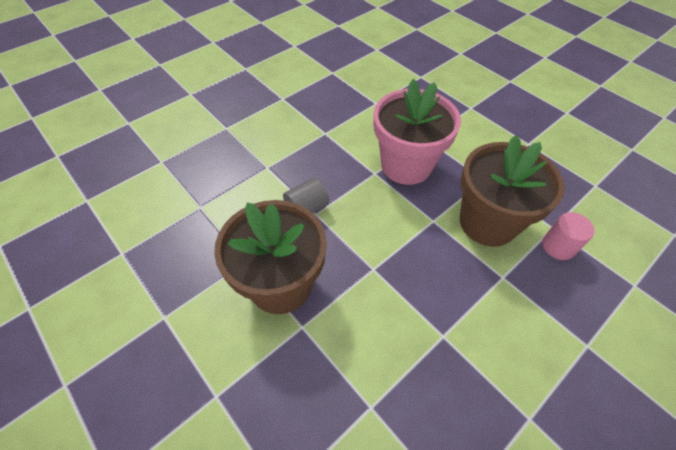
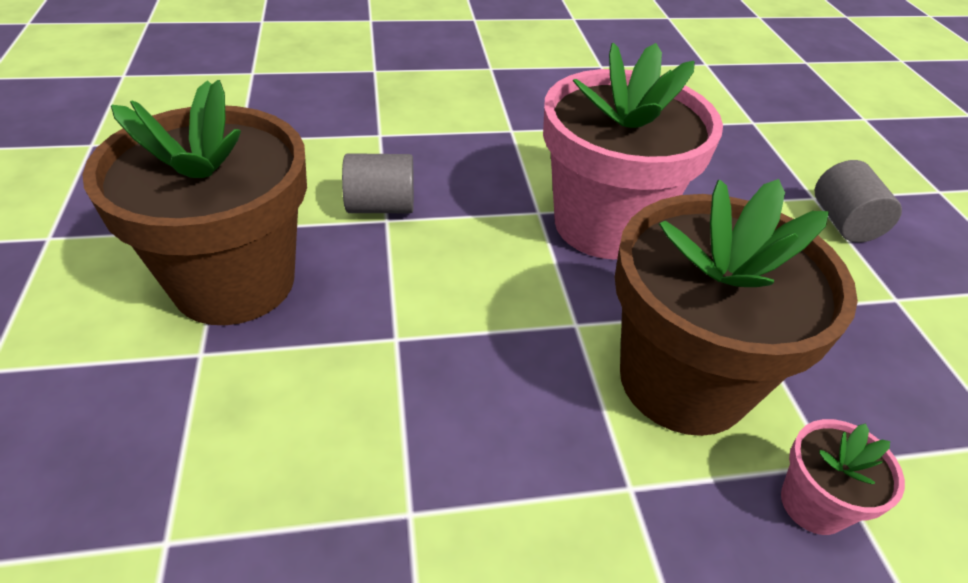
camera: 30 degrees right, 10 degrees down
pink cylinder [542,212,595,260] -> pink flower pot [781,419,905,535]
none -> grey cylinder [815,160,902,242]

